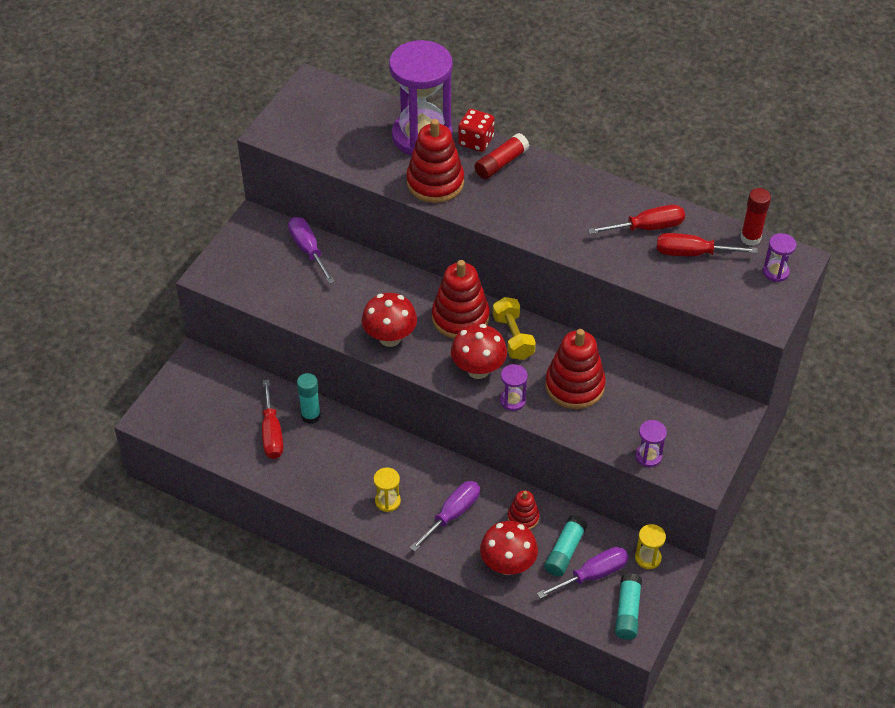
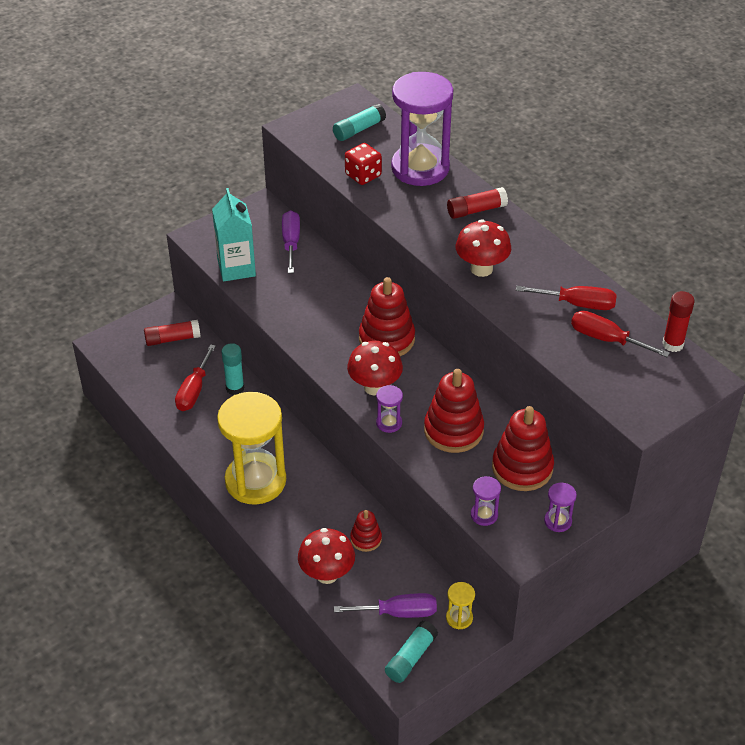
camera: 25 degrees right, 5 degrees down
red mushroom [362,293,417,347] -> red mushroom moved to [456,219,511,277]
yellow hourglass [374,467,401,512] -> yellow hourglass [217,392,286,505], size x2.46
red stacking toy [406,119,464,203] -> red stacking toy moved to [492,406,554,491]
purple screwdriver [410,481,480,552] -> none
red dice [458,109,495,152] -> red dice moved to [345,143,382,185]
yellow dumbbell [493,297,536,360] -> none
turquoise glue stick [544,515,587,576] -> turquoise glue stick moved to [333,103,386,141]
purple hourglass [763,233,797,282] -> purple hourglass moved to [544,483,577,532]
none -> red glue stick [144,320,201,346]
none -> turquoise carton [212,188,256,281]

